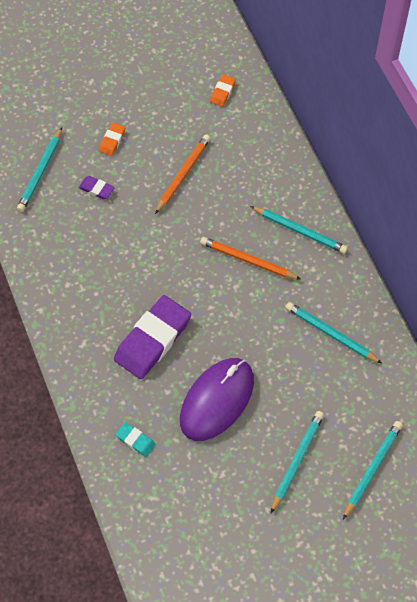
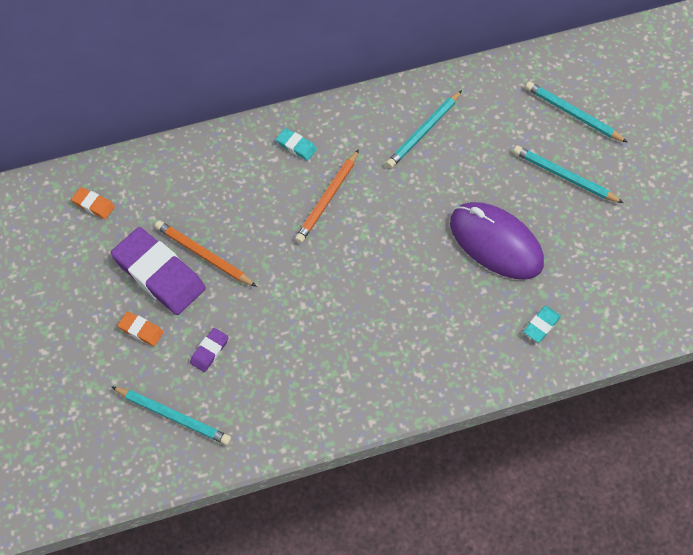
camera: 85 degrees left, 0 degrees up
purple eraser [114,295,191,379] -> purple eraser moved to [111,227,206,315]
turquoise pencil [250,206,348,254] -> turquoise eraser [276,128,317,161]

